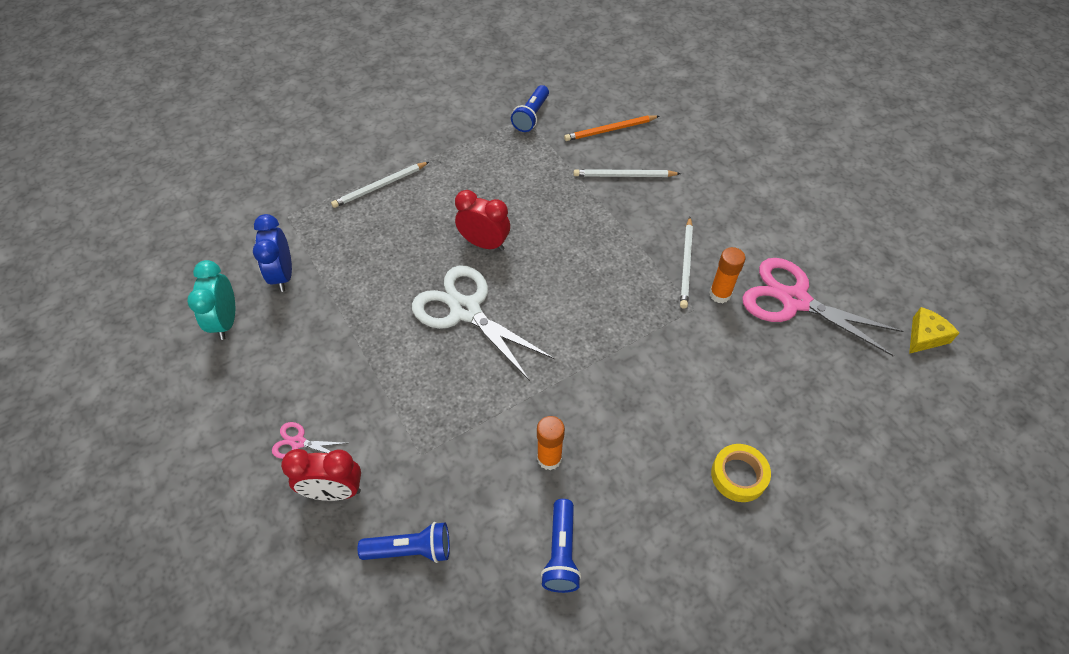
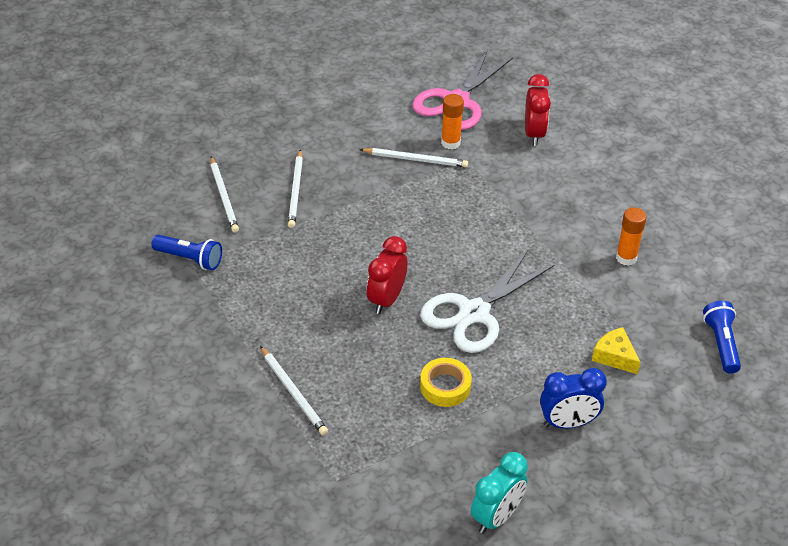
camera: 90 degrees left, 10 degrees down
turquoise clock [187,260,235,340] -> turquoise clock turned 45 degrees counterclockwise [471,452,528,534]
blue clock [253,214,292,292] -> blue clock moved to [540,368,607,429]
pink scissors [272,422,347,459] -> none
red clock [281,449,361,501] -> red clock moved to [525,74,551,146]
blue flashlight [541,499,581,593] -> none
orange pencil [564,115,659,141] -> white pencil [210,157,239,233]
yellow tape [711,444,771,502] -> yellow tape moved to [420,358,472,407]
yellow cheese [909,307,959,354] -> yellow cheese moved to [592,327,640,374]

